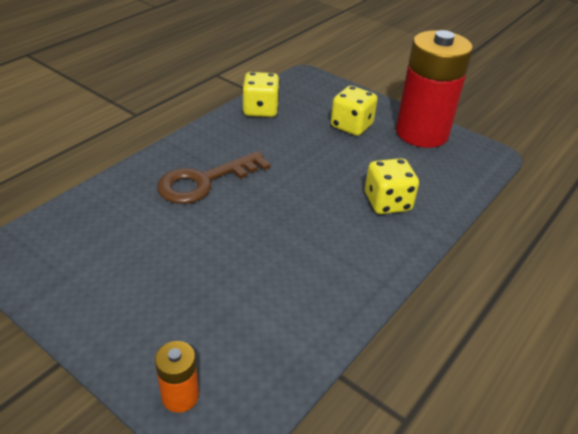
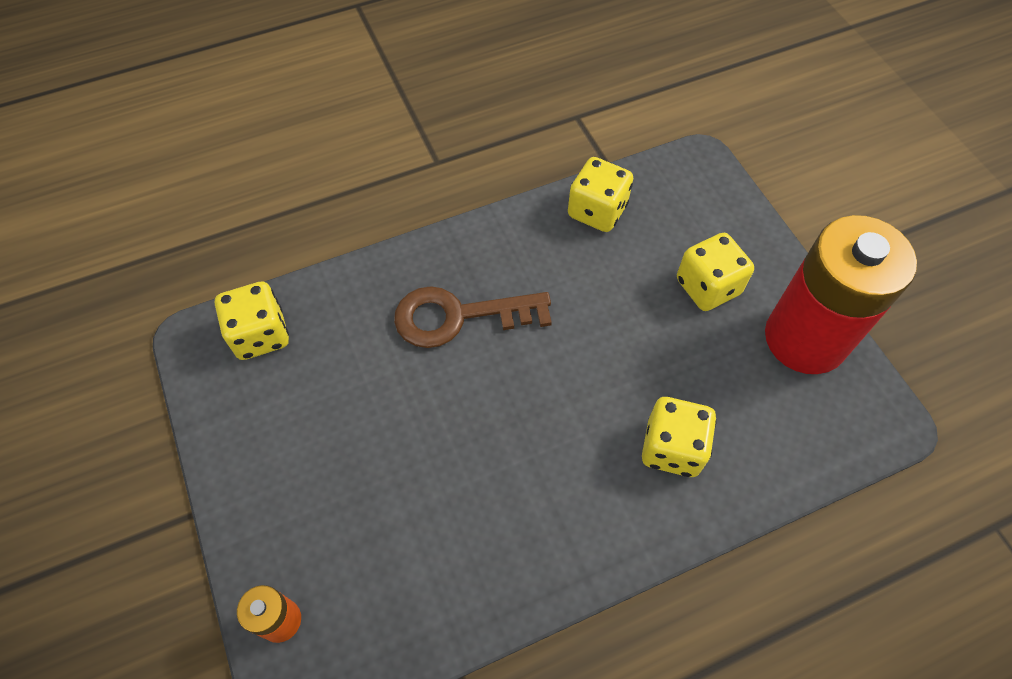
camera: 30 degrees right, 20 degrees up
none -> yellow dice [215,282,289,360]

